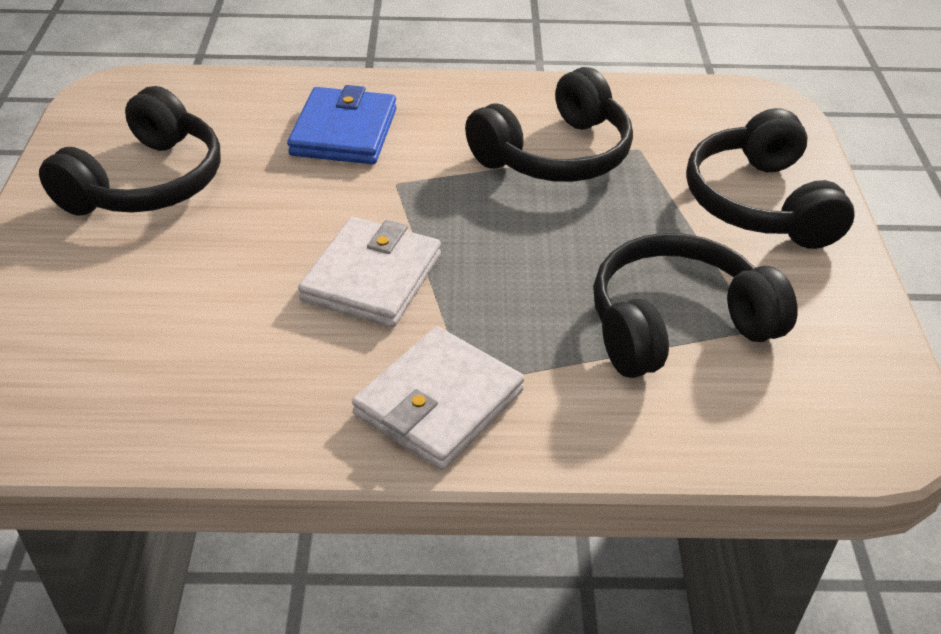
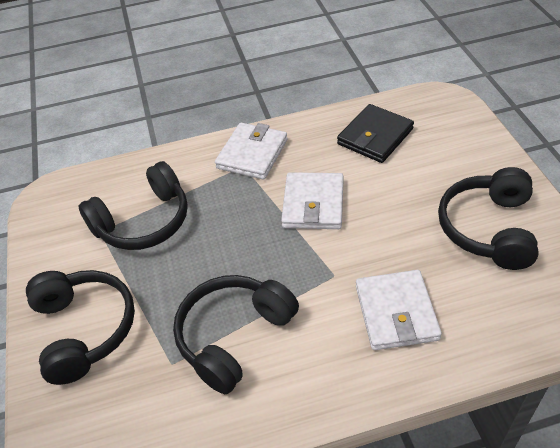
camera: 170 degrees right, 5 degrees up
blue wallet [287,85,397,164] -> white wallet [356,270,442,350]
none -> black wallet [337,104,414,163]

